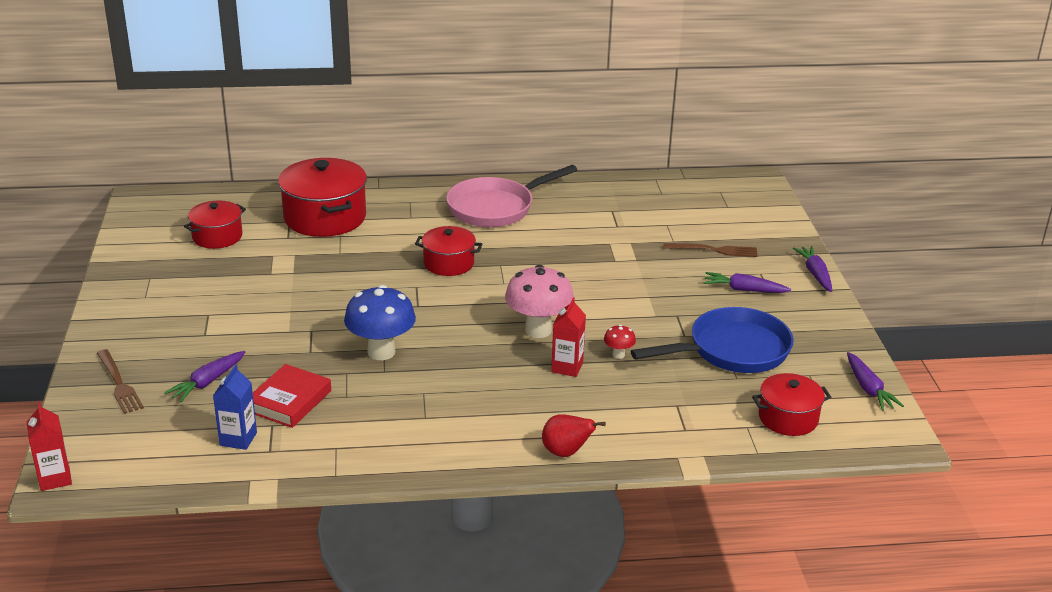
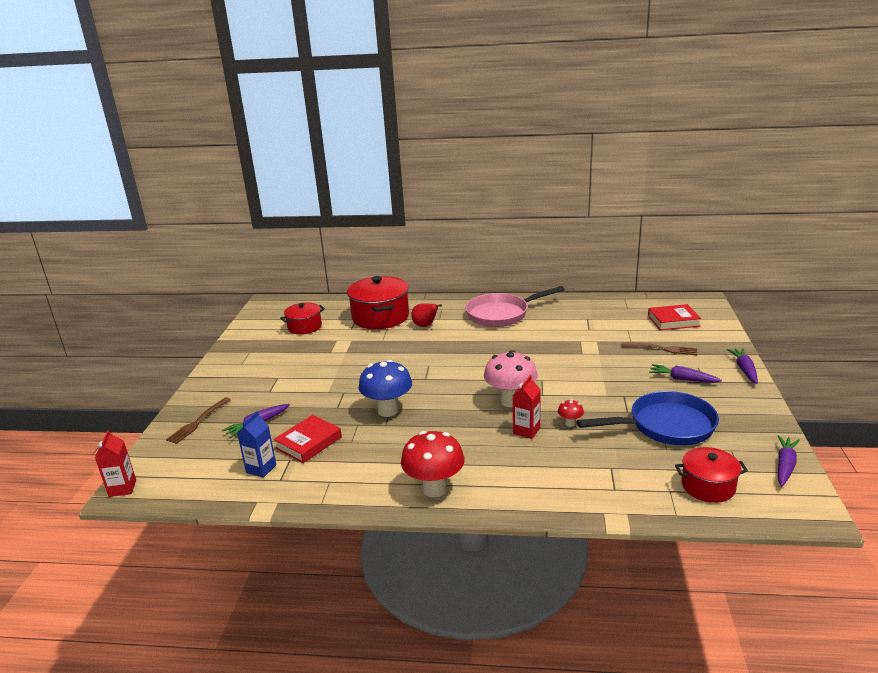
camera: 15 degrees right, 5 degrees down
brown fork [97,349,144,414] -> brown fork turned 45 degrees clockwise [166,397,231,444]
red pot [415,226,483,276] -> none
red pear [542,414,606,457] -> red pear moved to [411,303,442,327]
purple carrot [847,352,904,411] -> purple carrot turned 150 degrees counterclockwise [778,435,800,486]
none -> red mushroom [401,431,465,498]
none -> red book [648,304,701,331]

